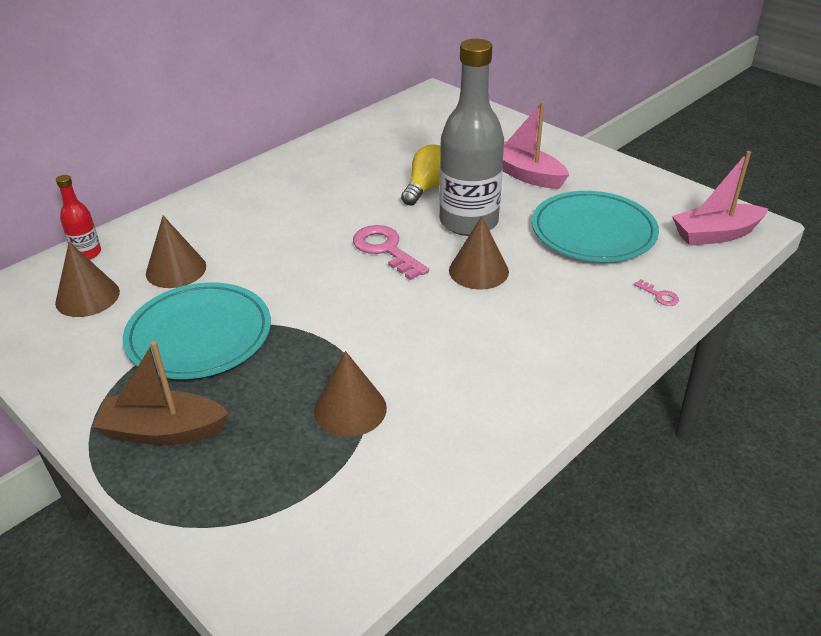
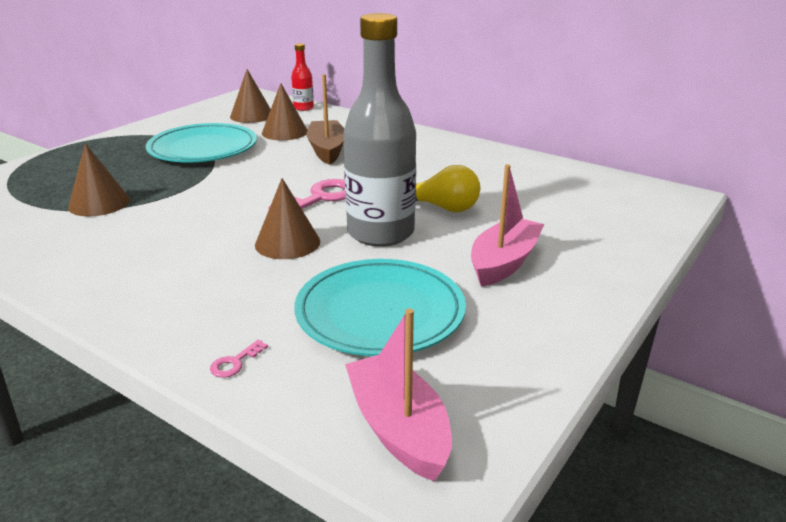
camera: 80 degrees right, 10 degrees down
brown boat [93,341,229,445] -> brown boat moved to [306,74,344,165]

